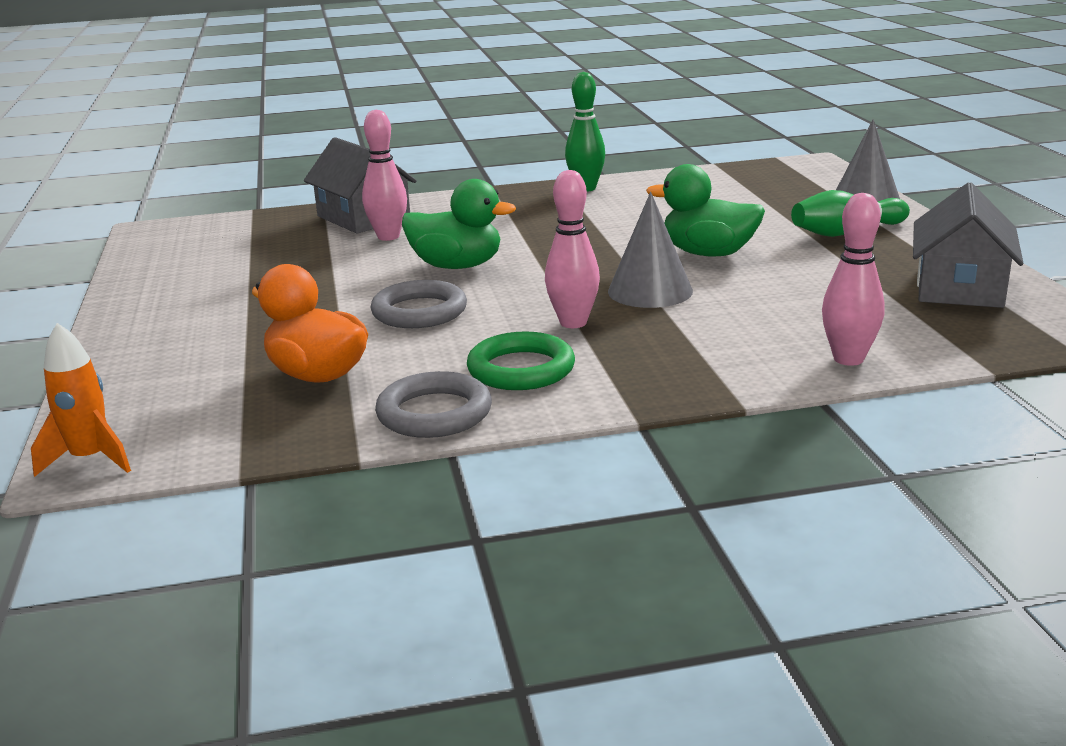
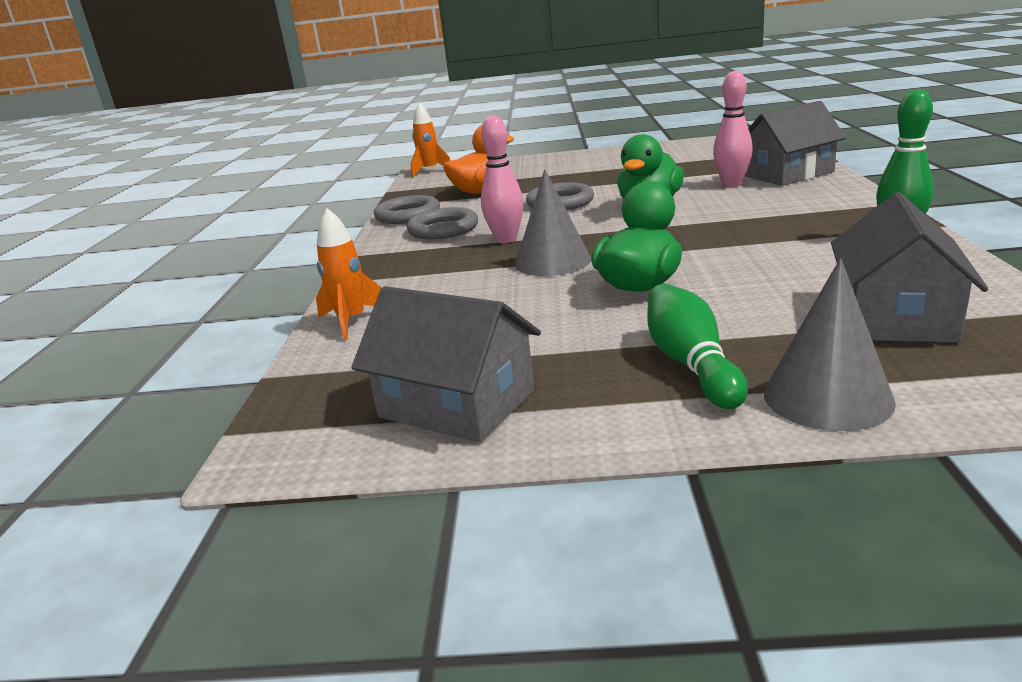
camera: 105 degrees right, 0 degrees up
green ring [467,331,575,390] -> grey ring [407,207,478,239]
pink bowling pin [822,193,885,366] -> orange rocket [316,208,382,340]
none -> grey house [831,192,988,343]

